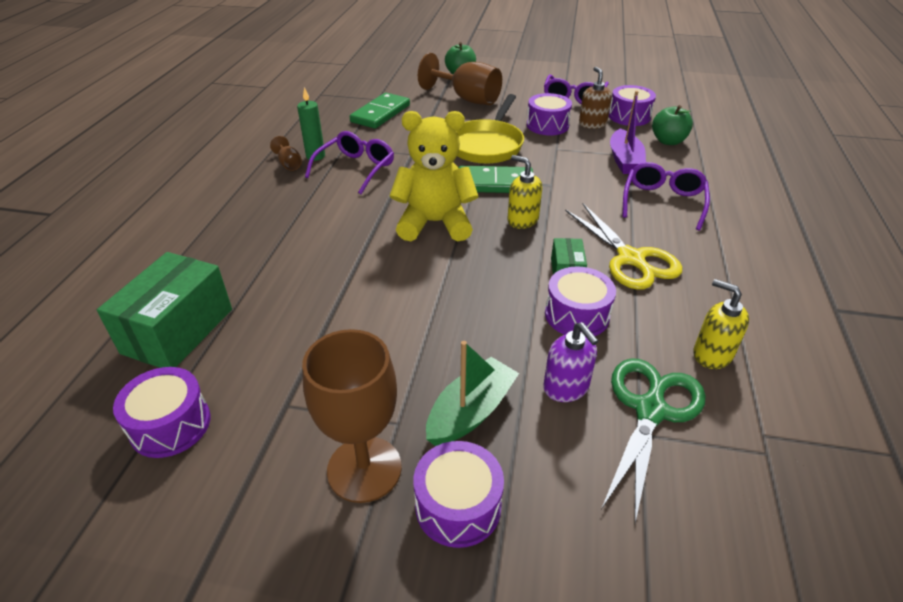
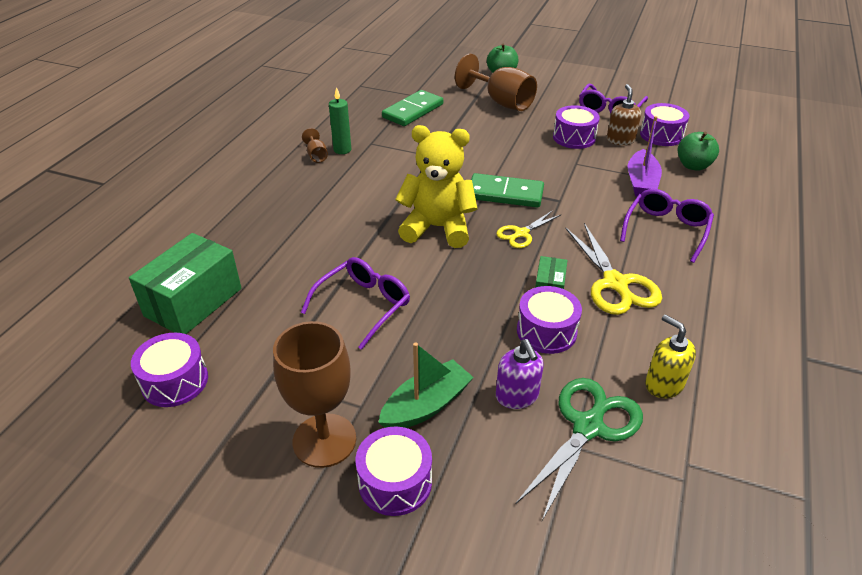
camera: 10 degrees right, 0 degrees up
purple glasses [305,131,394,194] -> purple glasses moved to [301,257,410,350]
yellow pan [457,94,524,164] -> none
yellow soap dispenser [507,155,542,229] -> yellow scissors [496,211,561,248]

